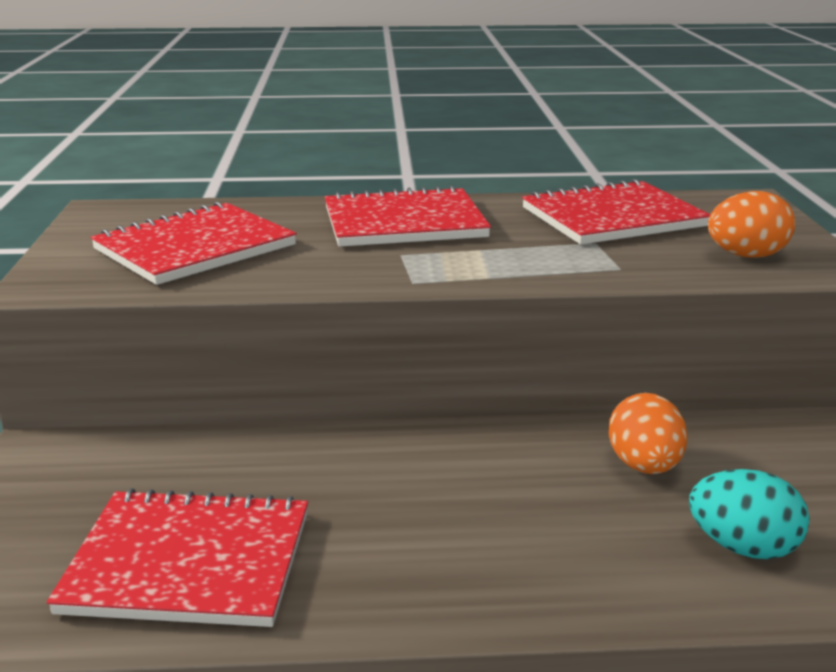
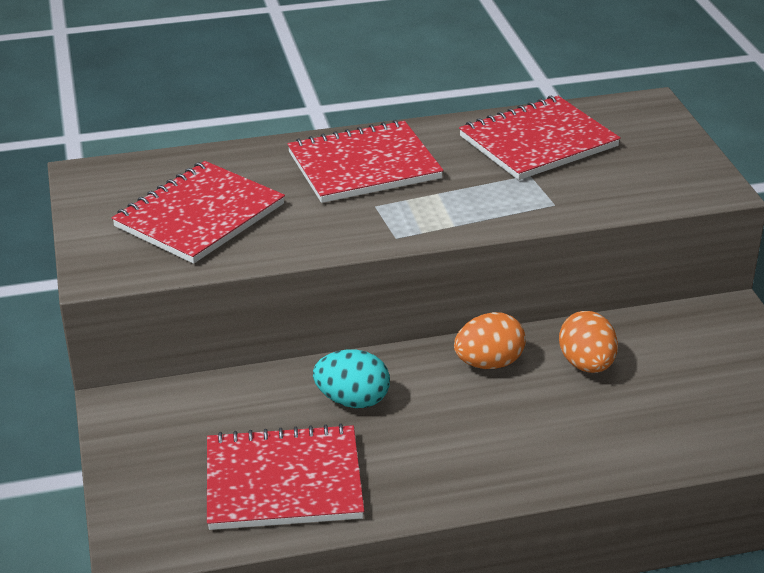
camera: 10 degrees left, 10 degrees up
turquoise egg [689,469,810,559] -> turquoise egg moved to [313,350,390,408]
orange egg [708,191,795,258] -> orange egg moved to [454,312,526,369]

